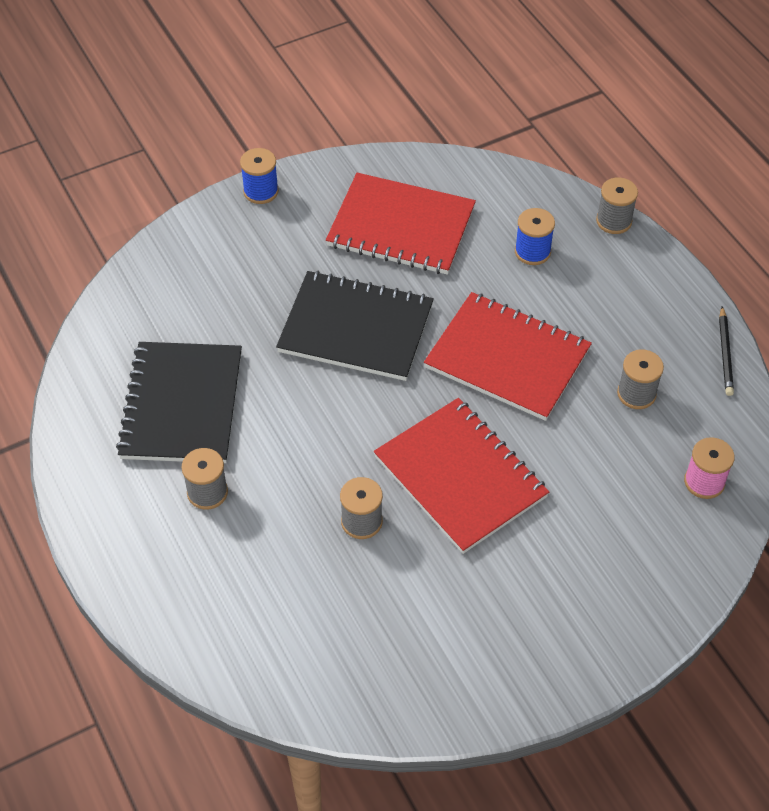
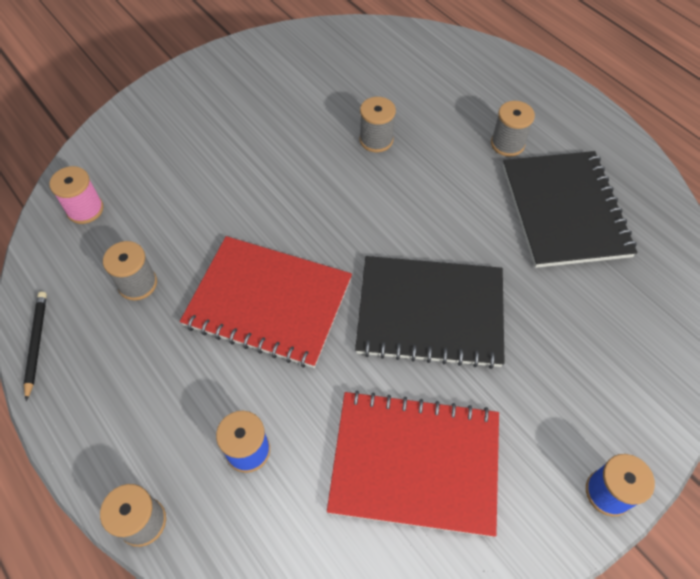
camera: 170 degrees right, 5 degrees up
red notebook [374,398,549,554] -> none

